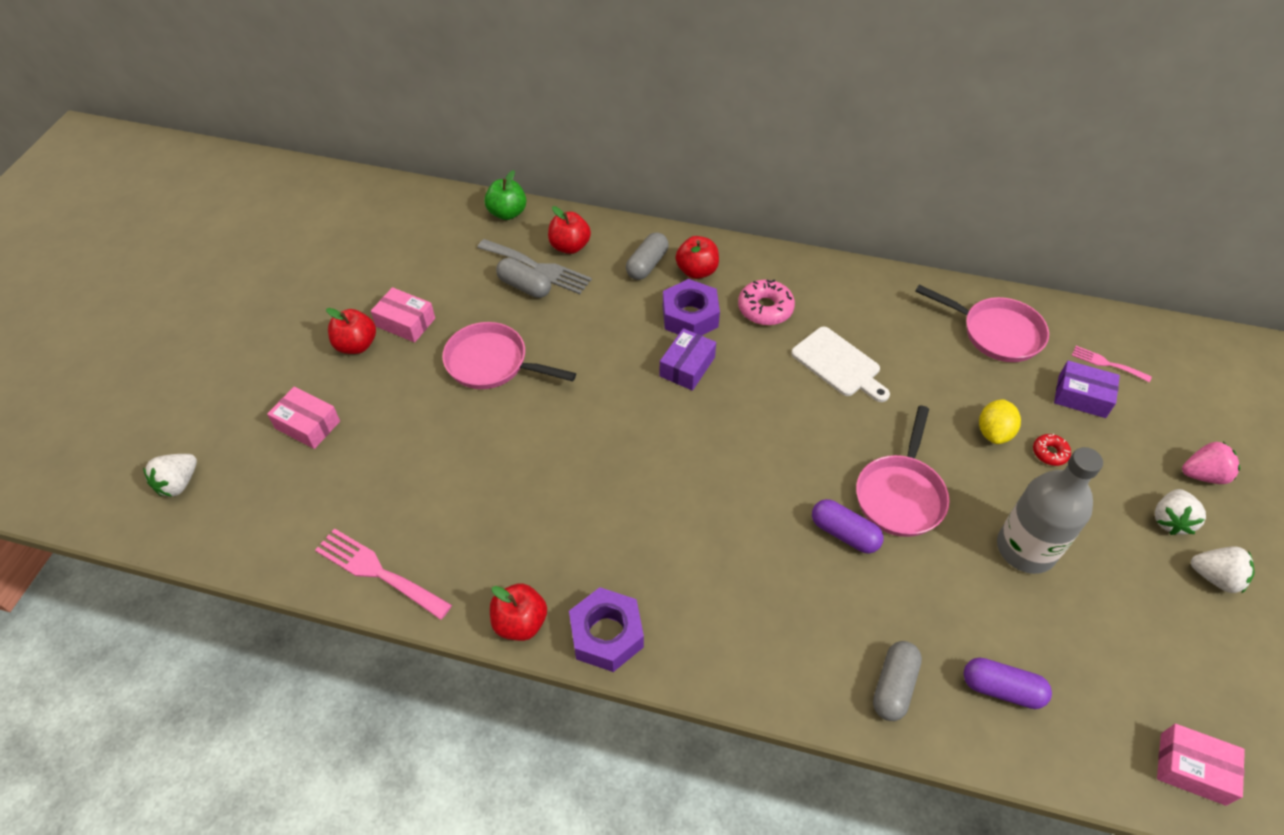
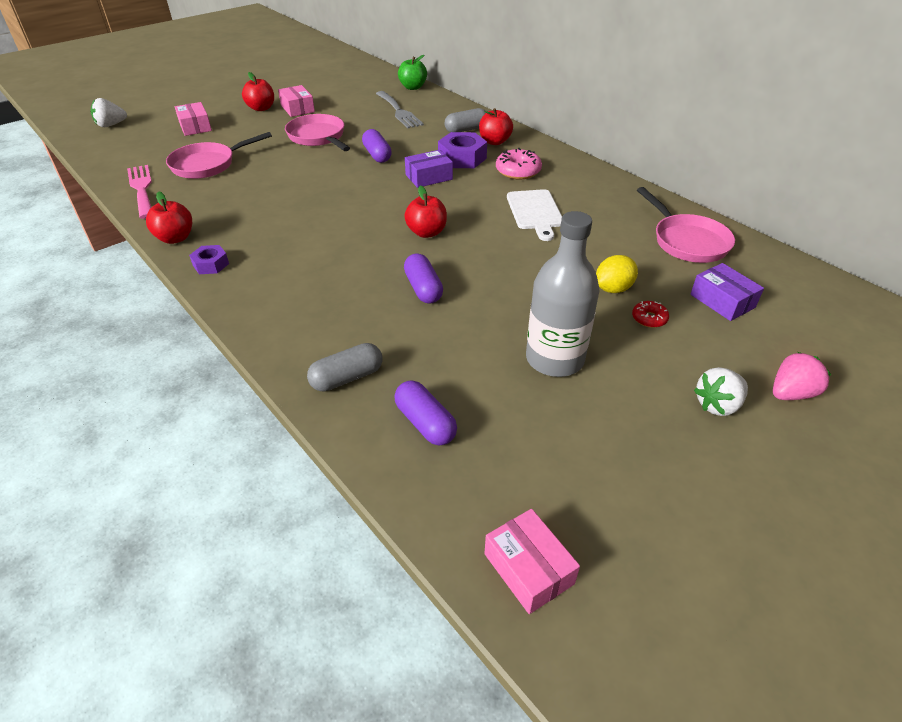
camera: 35 degrees right, 10 degrees down
grey capsule [496,258,551,298] -> none
red apple [548,206,591,254] -> red apple moved to [404,185,447,238]
purple nut [569,587,644,672] -> purple nut [189,245,229,274], size x0.58
pink pan [856,406,950,537] -> pink pan moved to [166,132,272,179]
pink fork [1072,346,1152,382] -> none
pink strawberry [1182,442,1240,484] -> pink strawberry turned 60 degrees counterclockwise [773,352,831,400]
white strawberry [1191,546,1255,593] -> none
none -> purple capsule [362,129,392,163]

